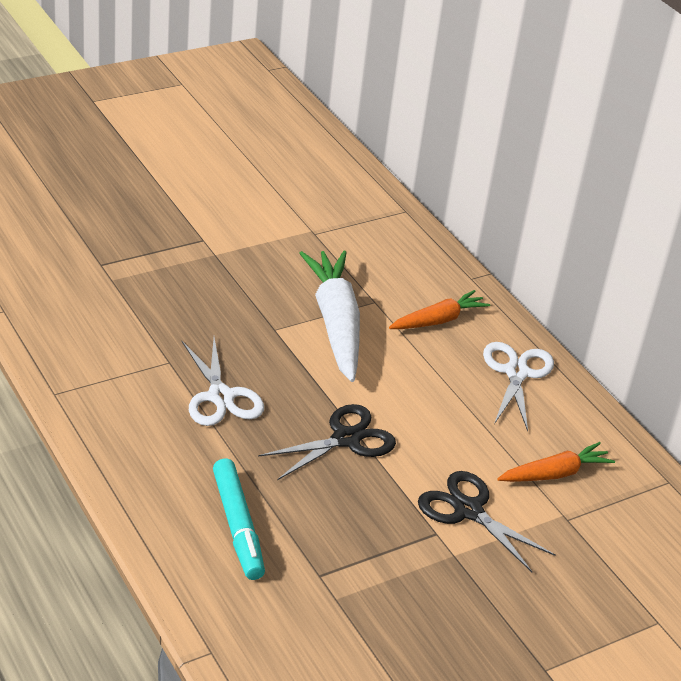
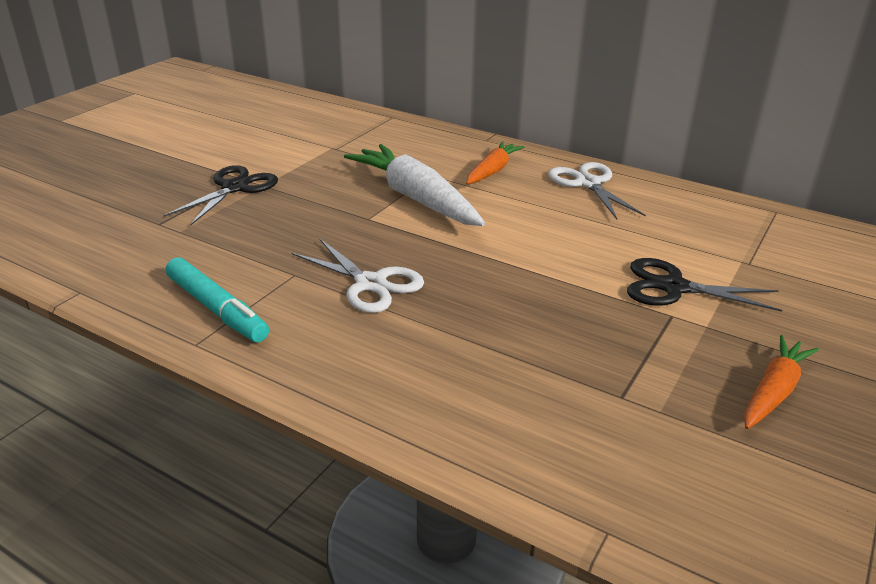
camera: 25 degrees left, 5 degrees down
turquoise marker [213,458,265,580] -> turquoise marker moved to [166,257,269,342]
black scissors [258,404,396,480] -> black scissors moved to [164,165,278,226]
orange carrot [497,442,615,482] -> orange carrot moved to [744,335,819,429]

